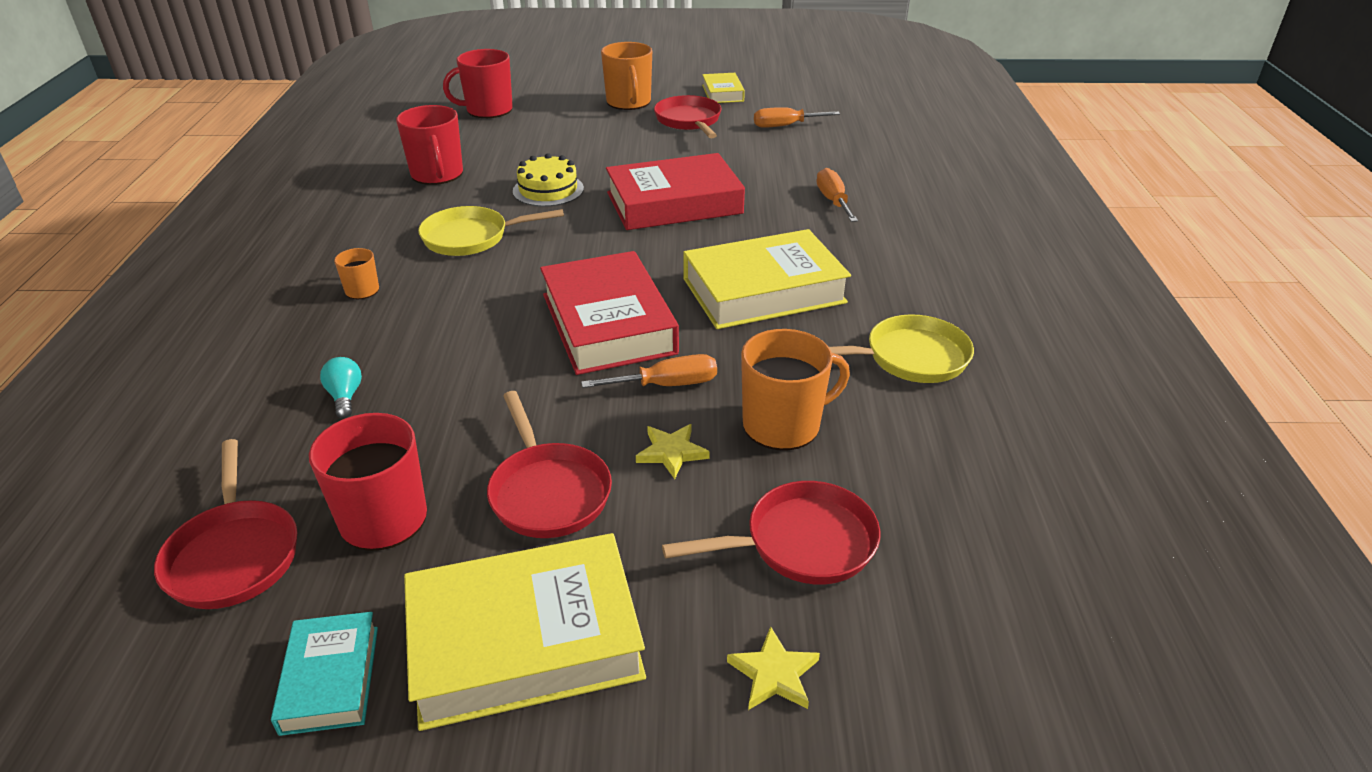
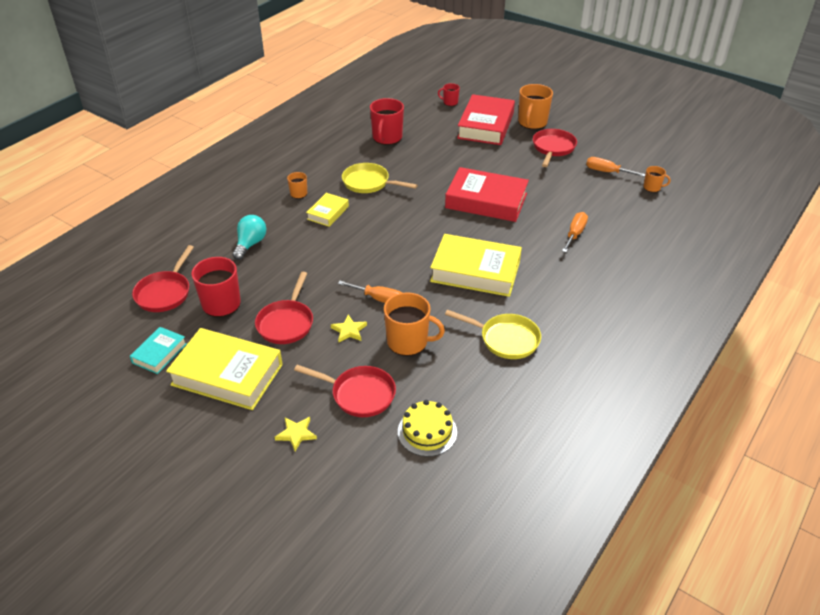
camera: 35 degrees right, 5 degrees up
turquoise light bulb [320,357,362,418] -> turquoise light bulb [232,215,267,260], size x1.55
red mug [443,49,513,118] -> red mug [438,83,460,106], size x0.52
yellow cake [513,153,584,207] -> yellow cake moved to [398,400,457,457]
red book [540,251,679,375] -> red book moved to [457,94,515,145]
yellow book [702,73,745,103] -> yellow book moved to [306,193,349,227]
none -> orange mug [644,166,671,192]

